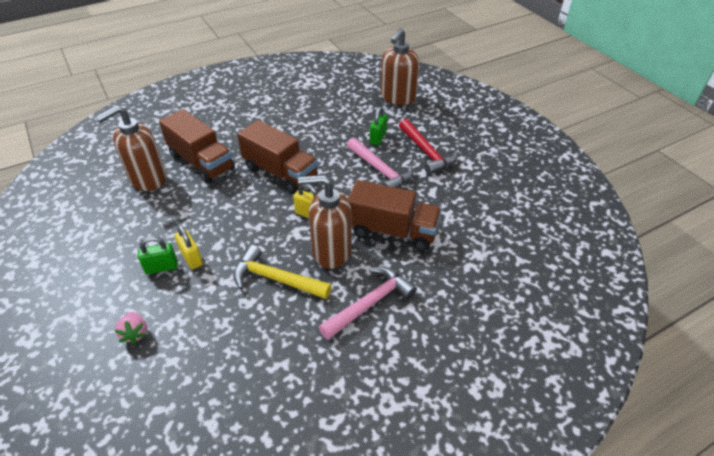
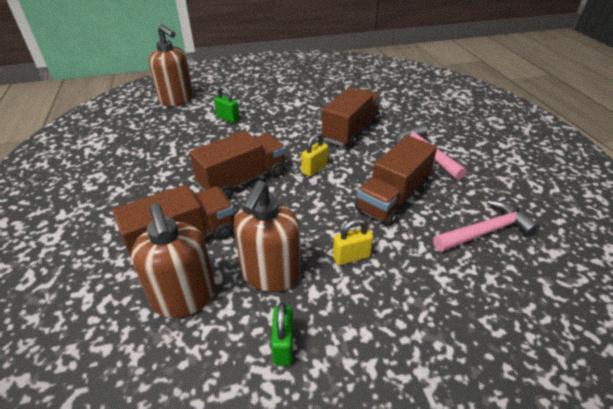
camera: 75 degrees left, 5 degrees down
pink strawberry [114,312,147,344] -> none
green padlock [138,236,178,274] -> green padlock moved to [271,302,293,366]
yellow hammer [233,245,332,299] -> brown truck [355,135,437,226]
brown soap dispenser [298,175,352,269] -> brown soap dispenser moved to [234,180,301,292]
pink hammer [347,138,414,188] -> pink hammer moved to [433,200,540,252]
red hammer [399,119,458,175] -> none

